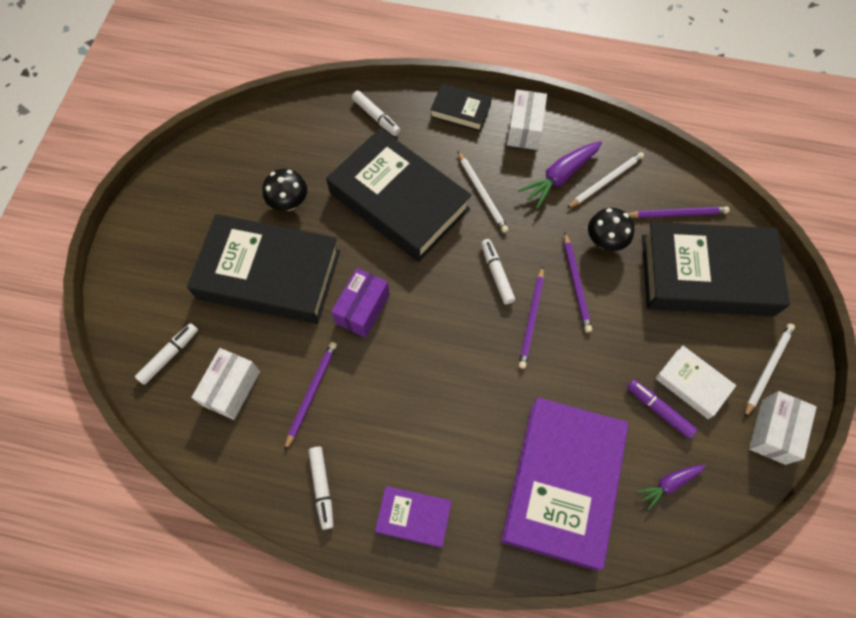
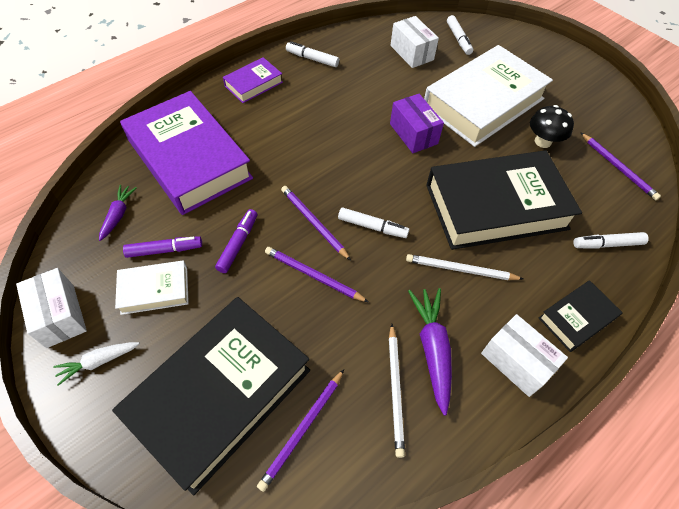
camera: 125 degrees right, 10 degrees down
black book [187,214,340,324] -> white book [424,45,553,147]
purple pencil [284,342,337,451] -> purple pencil moved to [581,133,661,200]
black mushroom [588,208,634,251] -> none
white pencil [744,324,795,418] -> white carrot [53,342,140,386]
none -> purple marker [215,209,257,273]

